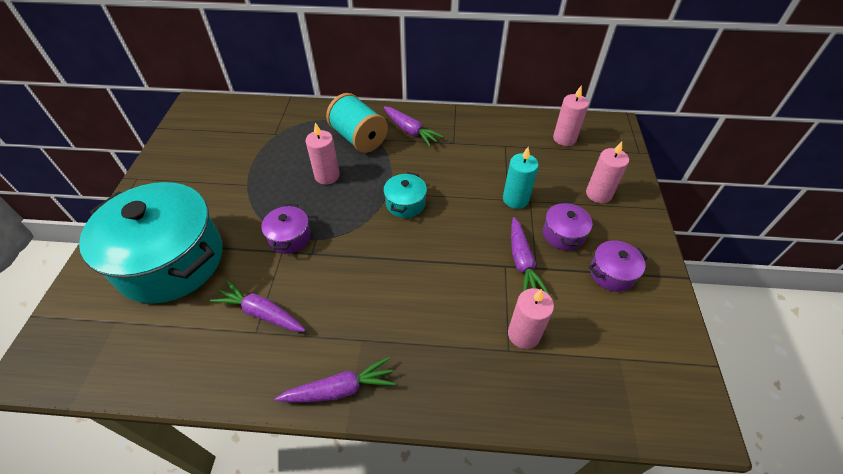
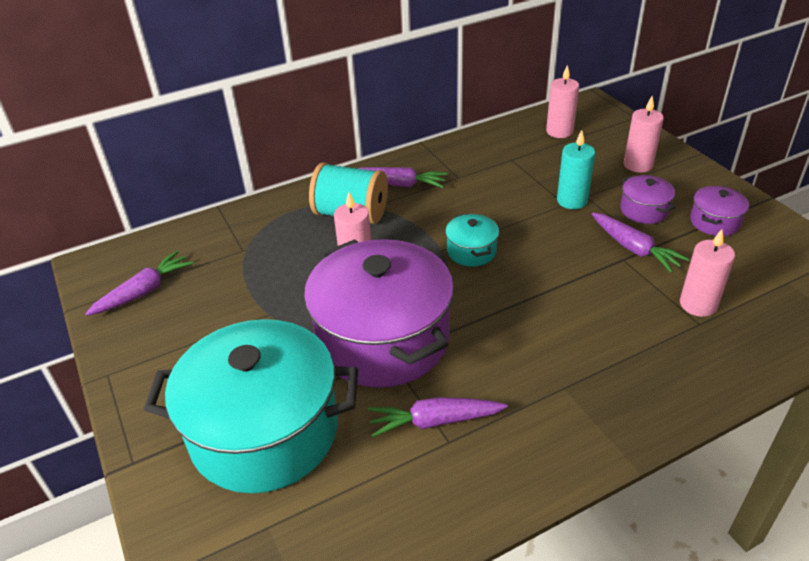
camera: 30 degrees left, 10 degrees down
purple pot [261,204,311,254] -> purple pot [304,239,454,388], size x2.37
purple carrot [275,357,396,402] -> purple carrot moved to [85,251,193,316]

